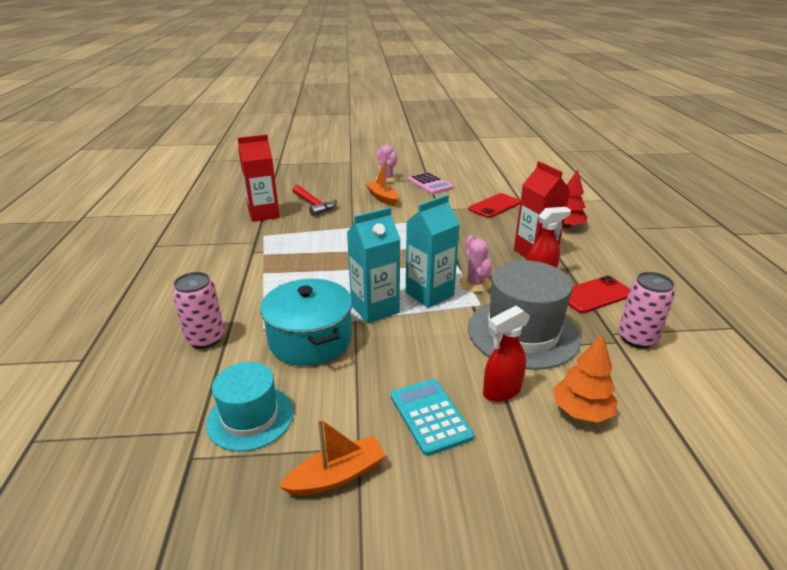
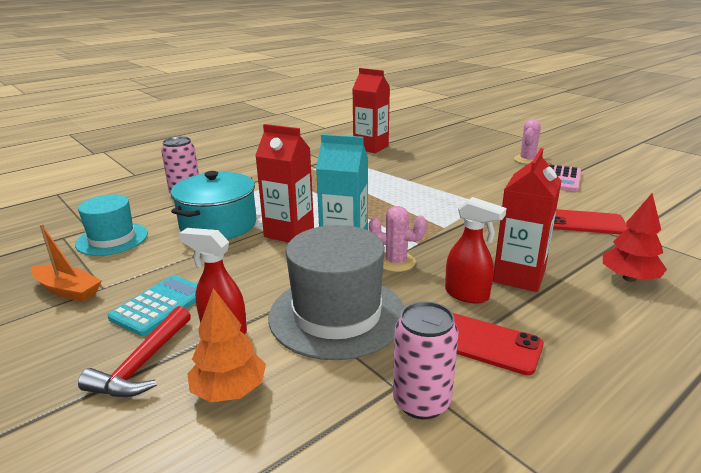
camera: 55 degrees right, 5 degrees down
red hammer [292,185,337,216] -> red hammer moved to [78,306,191,397]
turquoise carton [347,207,400,324] -> red carton [255,124,314,242]
orange boat [366,160,399,206] -> none
pink cactus [459,235,492,292] -> pink cactus turned 75 degrees clockwise [369,206,427,272]

